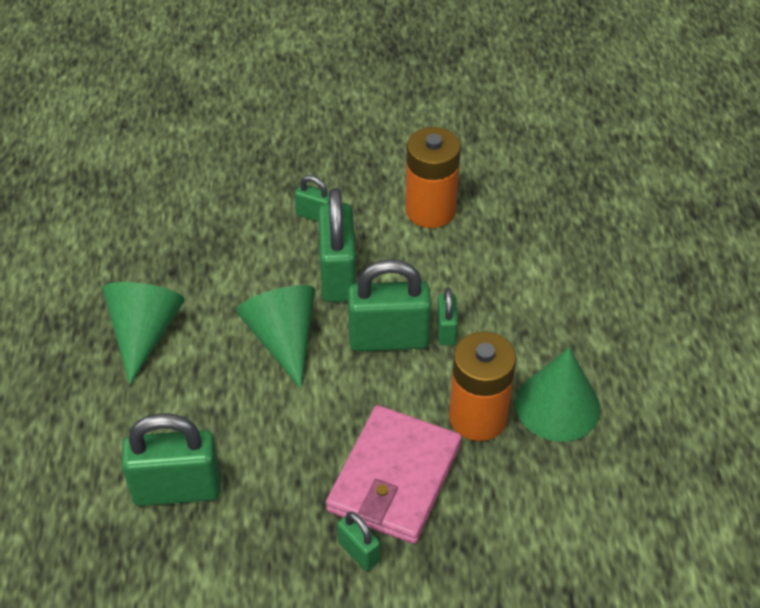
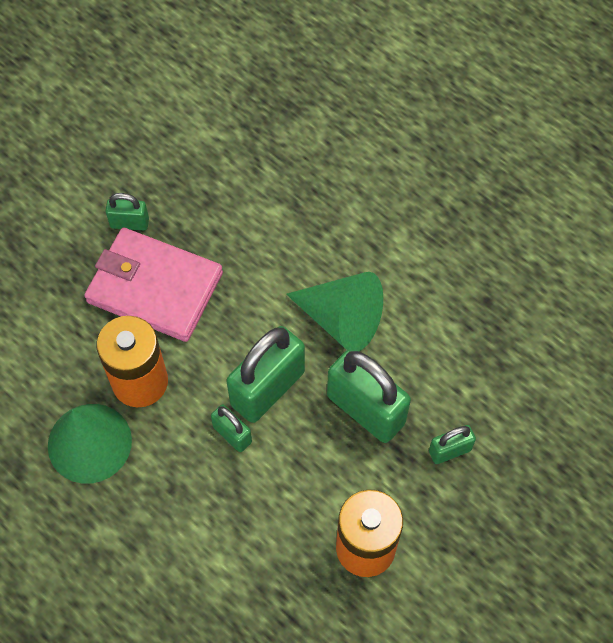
camera: 135 degrees right, 15 degrees up
green cone [102,282,185,385] -> none
green padlock [121,413,220,506] -> none
pink wallet [326,405,462,544] -> pink wallet turned 45 degrees counterclockwise [84,227,223,342]

